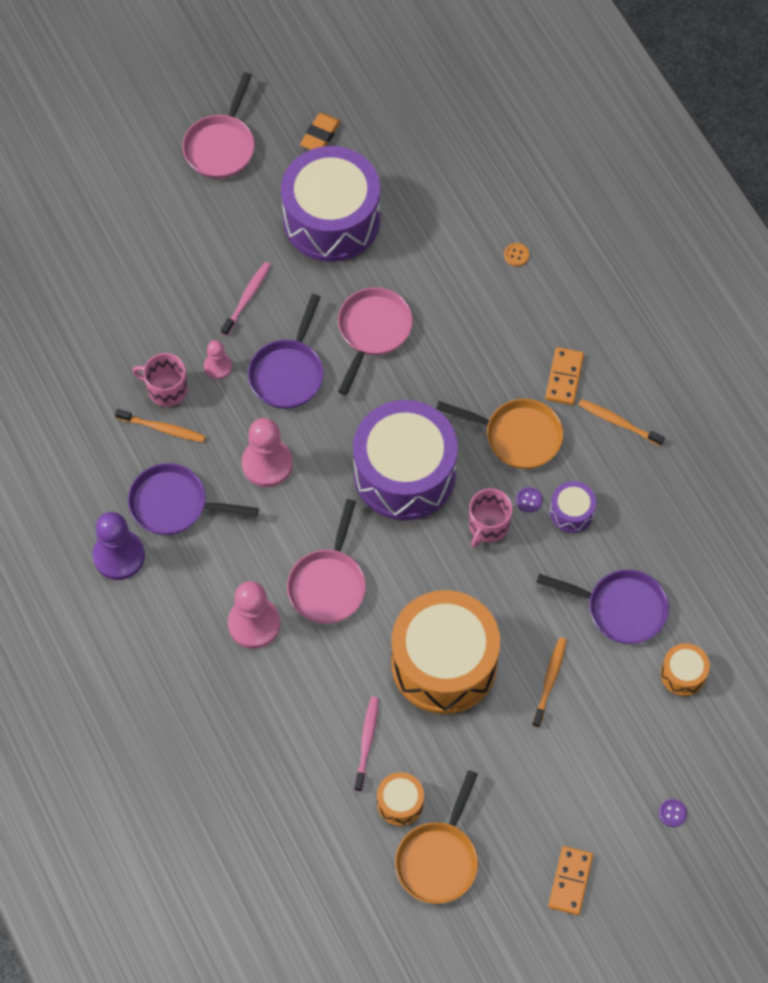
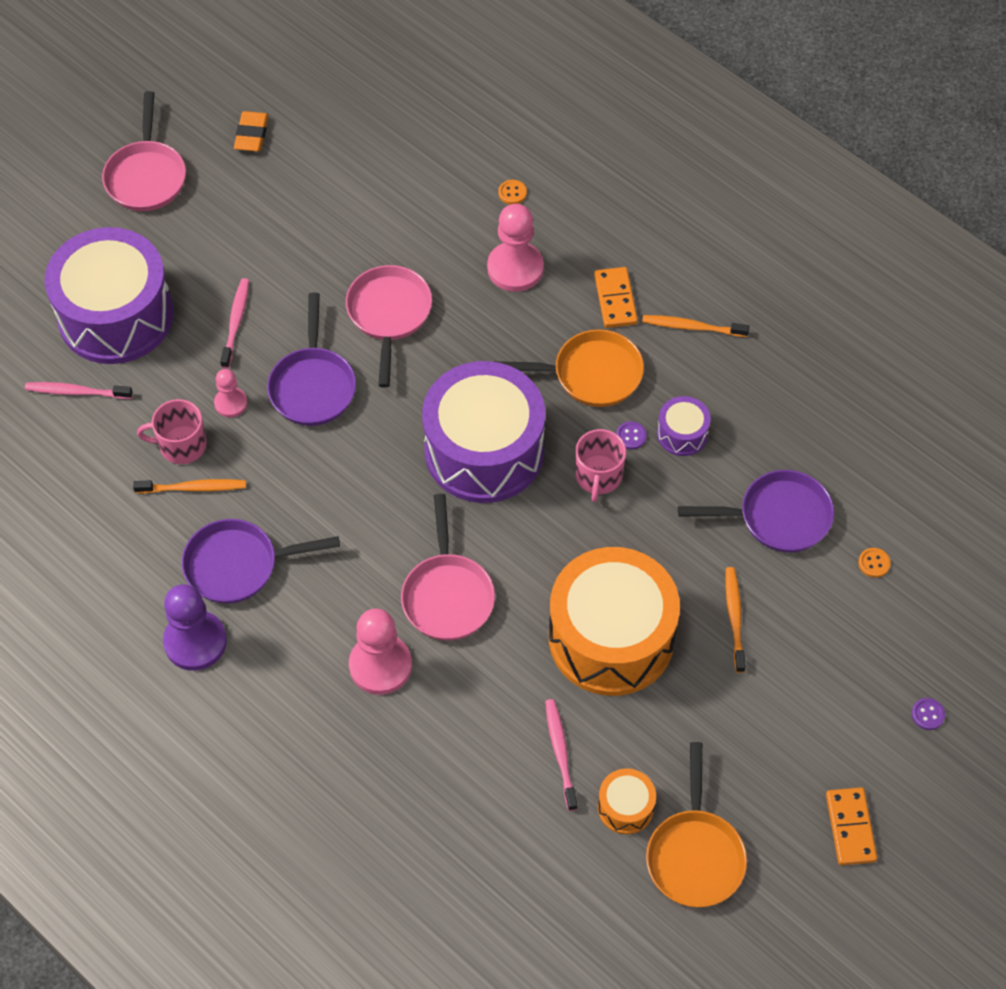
camera: 20 degrees left, 5 degrees down
pink pawn [242,418,293,487] -> pink pawn moved to [487,204,544,292]
purple drum [281,146,380,262] -> purple drum moved to [45,227,174,364]
orange drum [661,643,710,696] -> orange button [858,548,891,578]
none -> pink toothbrush [25,382,133,399]

